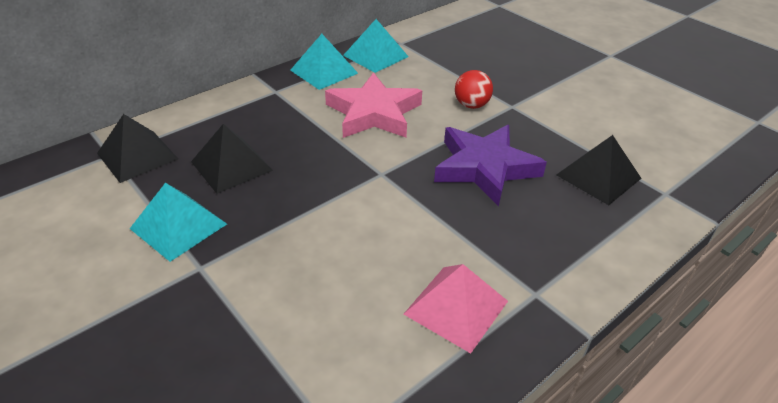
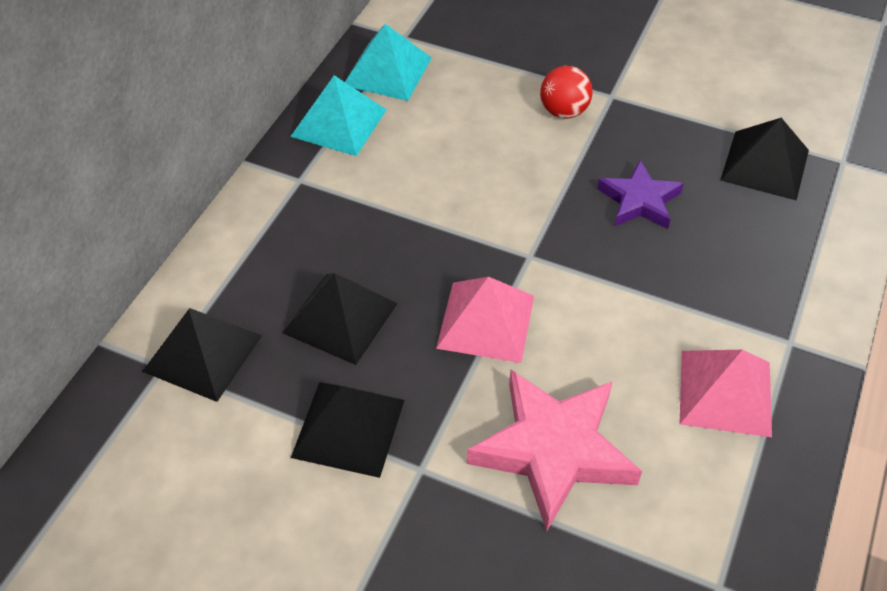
camera: 25 degrees left, 10 degrees up
turquoise pyramid [130,183,227,262] -> black pyramid [291,382,405,478]
pink star [325,72,422,138] -> pink star moved to [467,370,642,531]
purple star [434,125,547,207] -> purple star [597,160,684,229], size x0.60
none -> pink pyramid [436,277,534,363]

